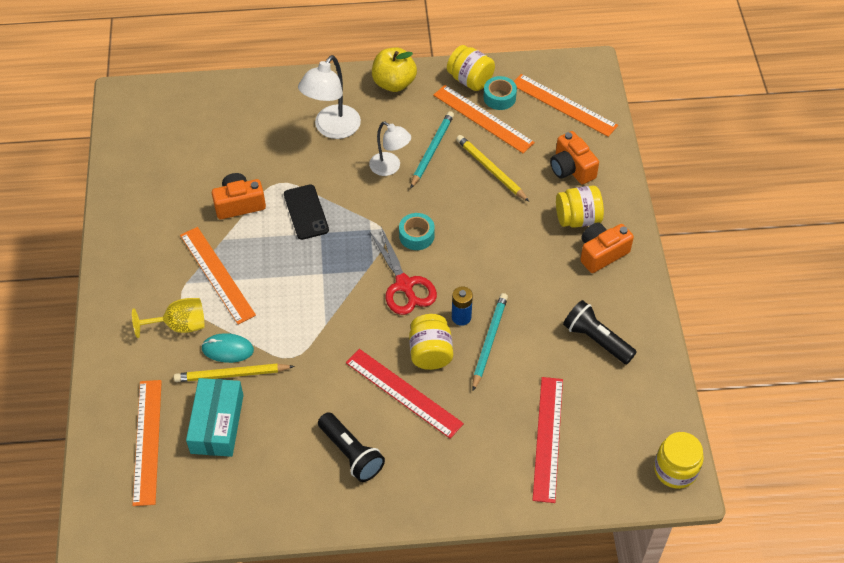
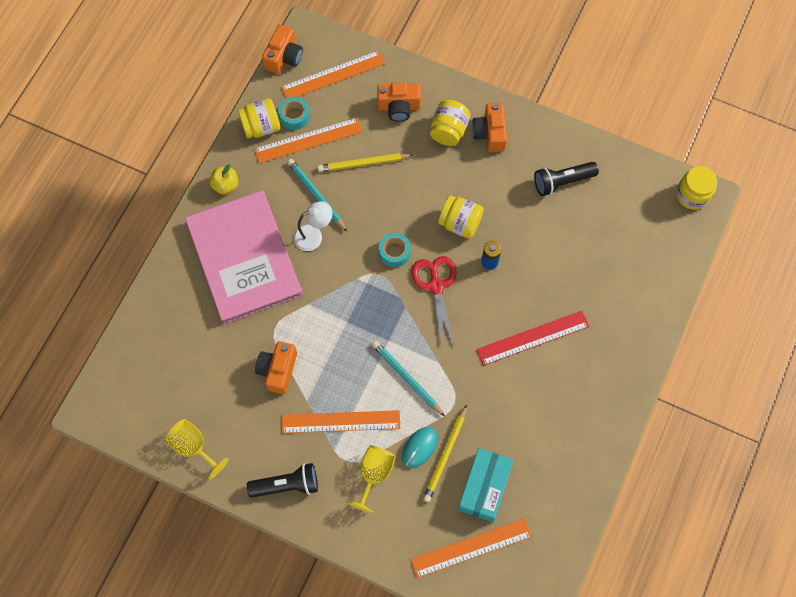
camera: 60 degrees left, 15 degrees up
orange ruler [132,380,162,506] -> orange ruler turned 45 degrees counterclockwise [410,518,532,578]
turquoise box [186,378,243,457] -> turquoise box turned 75 degrees clockwise [458,448,514,522]
black phone [284,184,329,240] -> none
white lamp [298,55,361,139] -> pink book [185,191,303,324]
black flashlight [318,412,385,482] -> black flashlight moved to [247,463,318,498]
red scissors [369,227,437,315] -> red scissors turned 105 degrees counterclockwise [411,256,457,347]
yellow apple [372,48,417,92] -> yellow apple [209,164,238,195], size x0.66
yellow jar [409,314,453,370] -> yellow jar moved to [438,196,484,239]
turquoise pencil [472,293,508,391] -> turquoise pencil moved to [372,341,445,417]
red ruler [533,377,563,503] -> none
none -> yellow goblet [165,419,229,480]
none -> orange camera [262,24,303,74]

